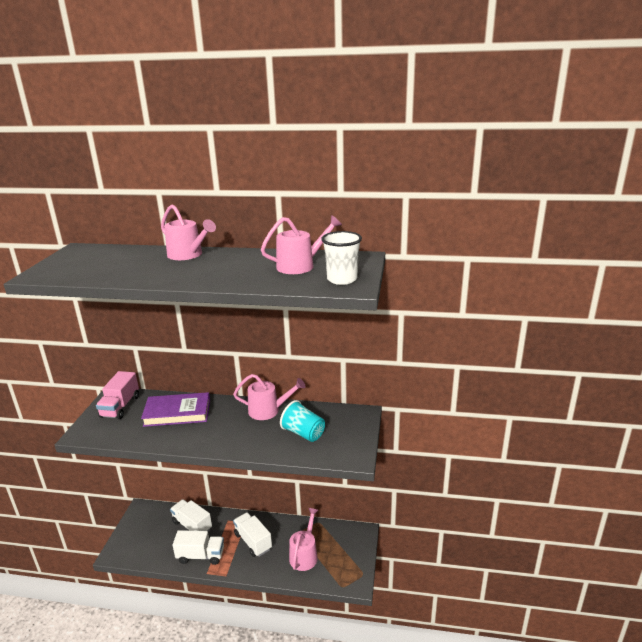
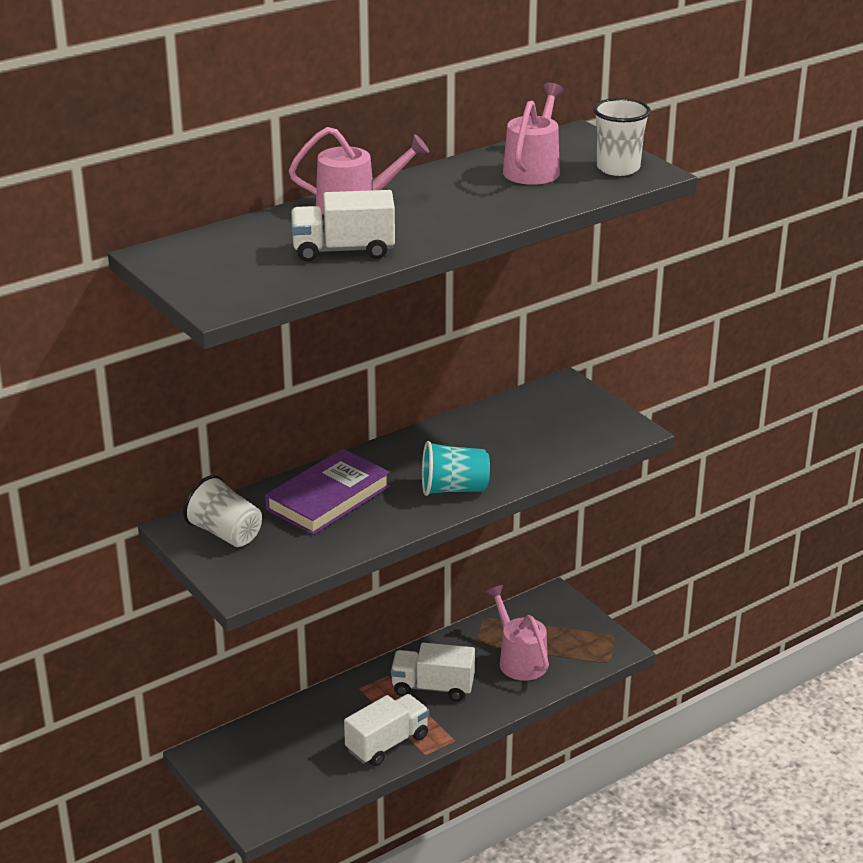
camera: 45 degrees left, 5 degrees up
pink truck [96,371,139,419] -> white cup [183,475,262,547]
white truck [170,499,212,532] -> white truck moved to [291,190,395,262]
pink watering can [233,374,306,420] -> none
turquoise cup [280,400,325,442] -> turquoise cup moved to [422,441,490,496]

